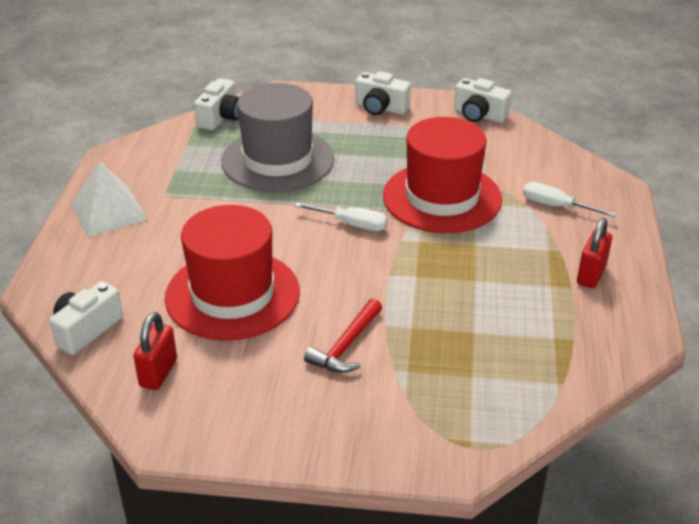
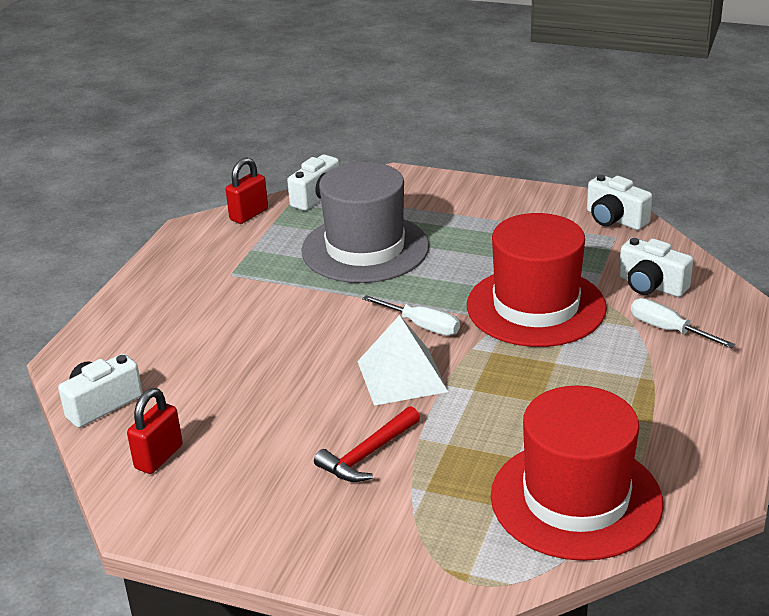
camera: 15 degrees right, 5 degrees down
white pyramid [71,161,148,237] -> white pyramid moved to [357,315,448,406]
red hat [165,205,300,341] -> red hat moved to [491,385,664,561]
white camera [356,71,411,115] -> white camera moved to [619,238,693,297]
red padlock [577,218,612,288] -> red padlock moved to [226,157,268,224]

